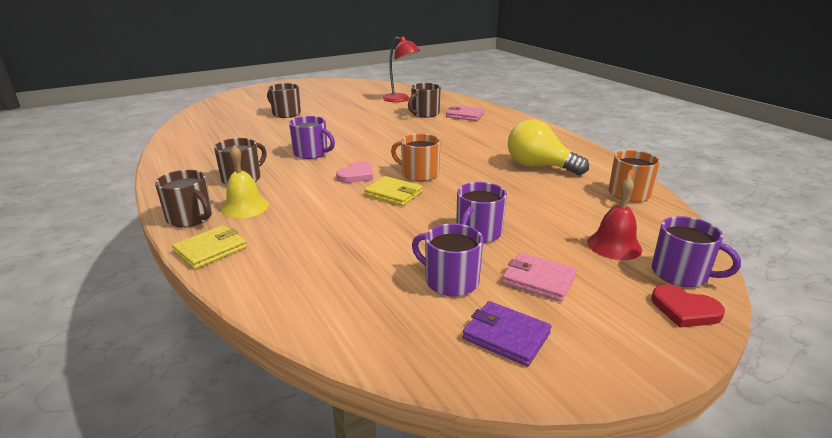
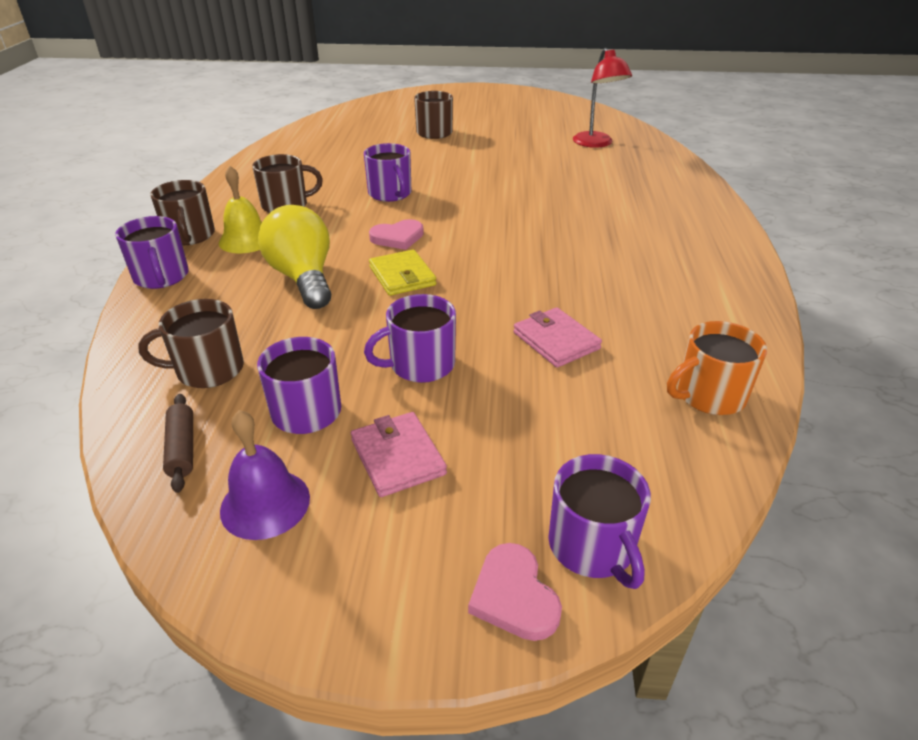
camera: 35 degrees right, 10 degrees up
yellow wallet [172,225,247,269] -> purple mug [115,216,189,289]
orange mug [391,134,441,182] -> none
brown mug [408,83,441,118] -> brown mug moved to [138,299,244,388]
pink wallet [446,105,484,121] -> pink wallet moved to [514,307,602,368]
purple wallet [462,301,551,366] -> purple bell [220,410,310,540]
yellow light bulb [508,119,589,175] -> yellow light bulb moved to [258,205,331,309]
red bell [587,177,642,260] -> none
red heart [652,285,725,328] -> pink heart [468,543,562,641]
none -> brown rolling pin [163,394,193,493]

